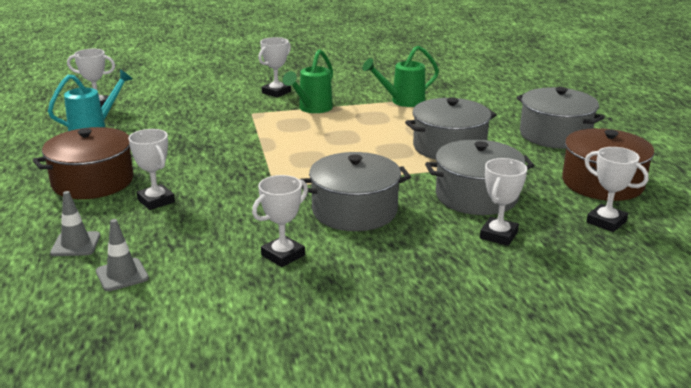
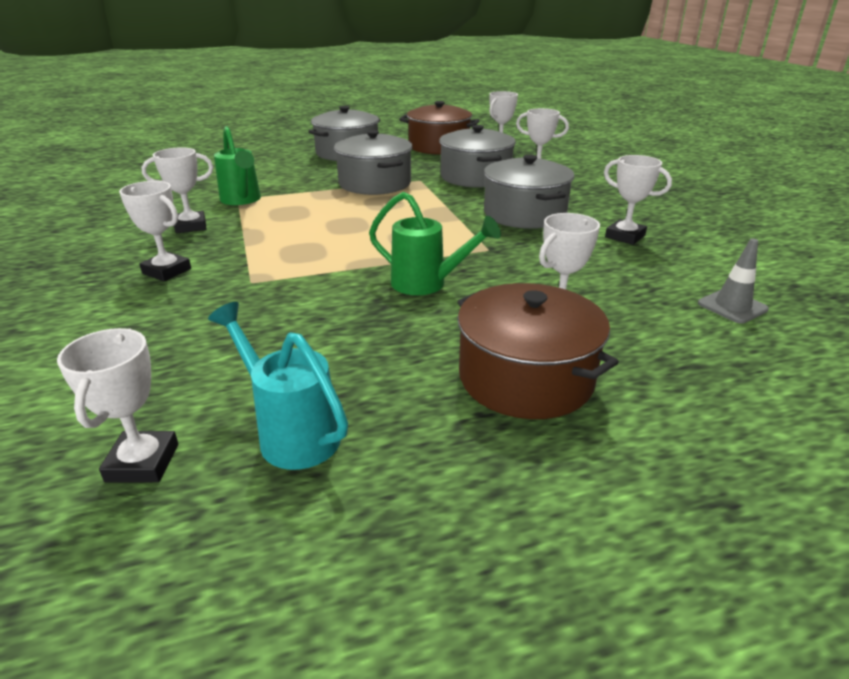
camera: 95 degrees left, 5 degrees up
grey traffic cone [50,191,100,256] -> none
green watering can [283,49,333,113] -> green watering can moved to [369,192,501,295]
none -> white trophy [141,148,213,233]

